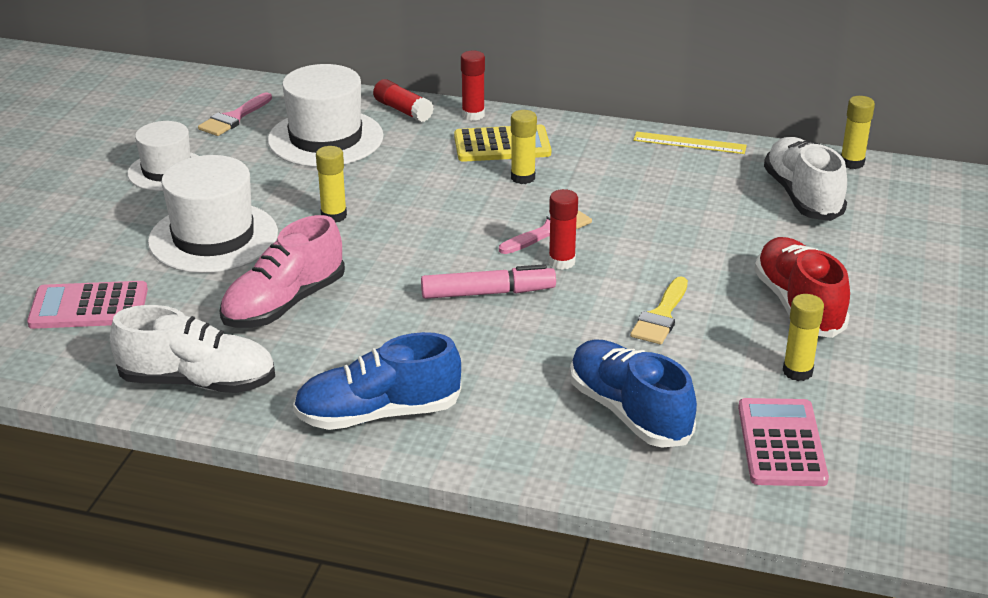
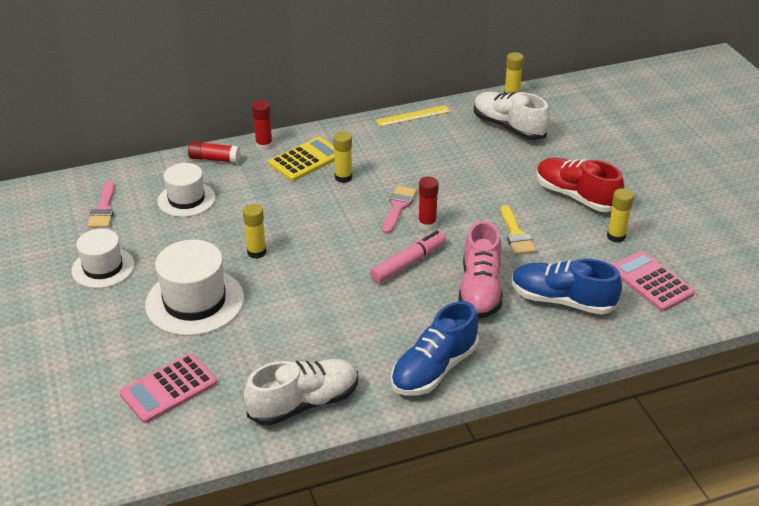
camera: 35 degrees left, 5 degrees up
pink shoe [220,215,345,328] -> pink shoe moved to [458,221,503,319]
white hat [268,64,384,167] -> white hat [158,163,215,217], size x0.65

